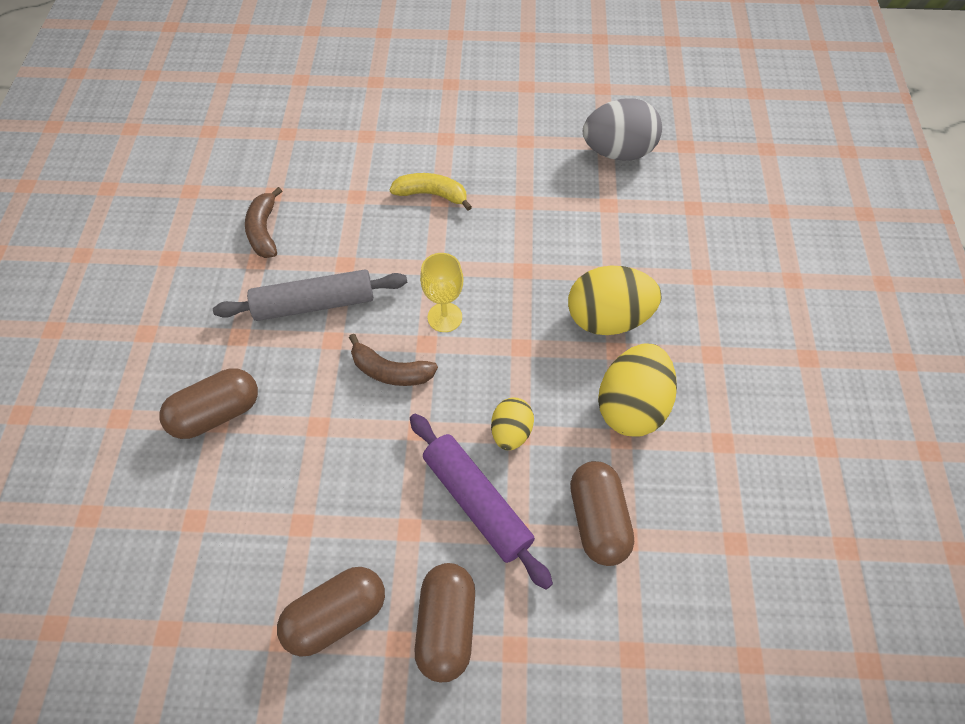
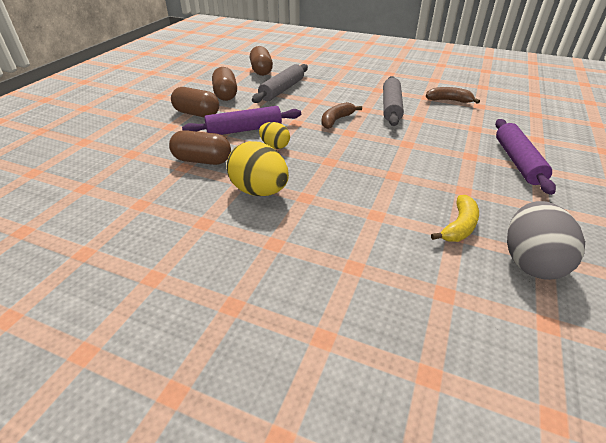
camera: 110 degrees right, 20 degrees down
brown capsule [160,368,258,439] -> brown capsule moved to [250,46,273,76]
yellow banana [389,173,472,211] -> yellow banana moved to [431,195,479,242]
yellow goblet [420,253,463,332] -> none
yellow egg [568,266,661,335] -> none
none -> grey rolling pin [252,64,308,103]
none -> purple rolling pin [495,119,556,195]

